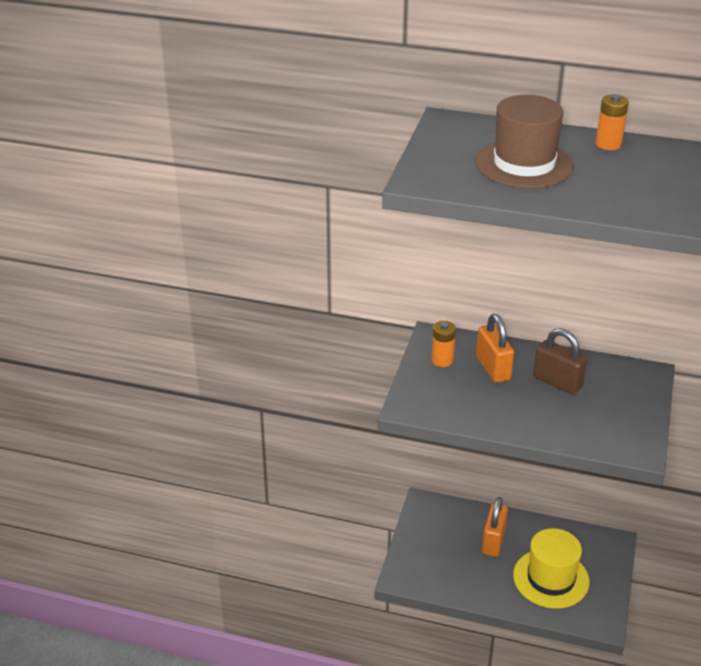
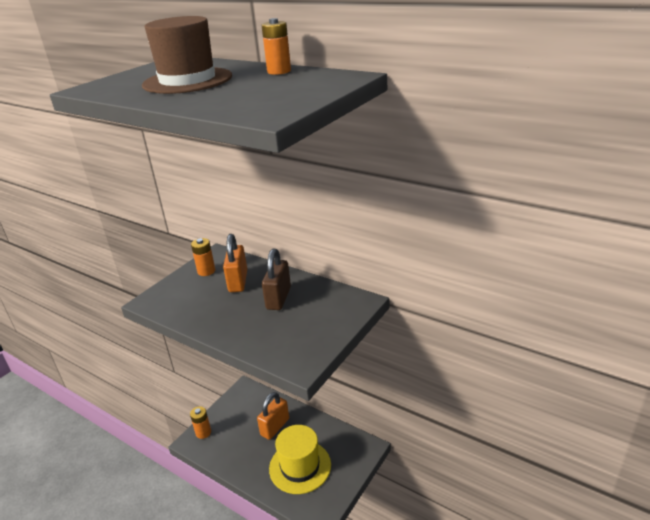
camera: 20 degrees right, 5 degrees down
brown padlock [533,328,587,395] -> brown padlock turned 45 degrees clockwise [262,249,291,310]
none -> orange battery [190,406,211,439]

